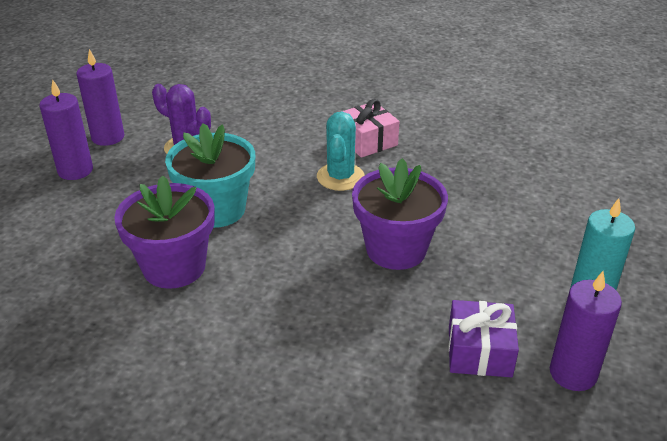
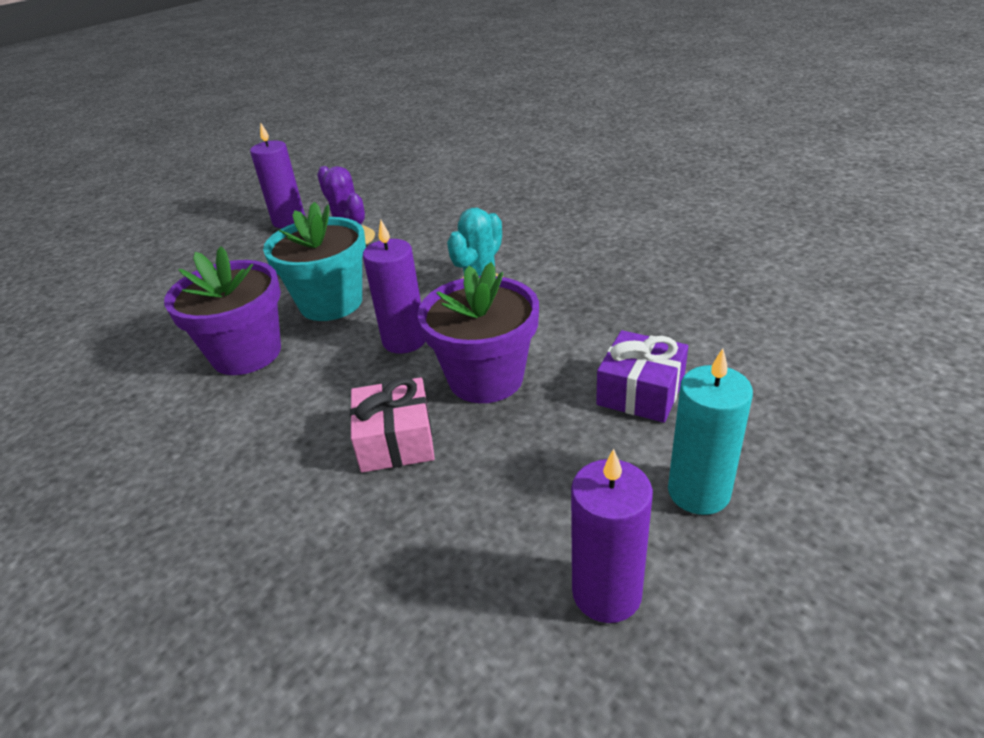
camera: 25 degrees right, 0 degrees up
purple candle [39,79,93,180] -> purple candle moved to [363,220,425,354]
pink gift [341,99,400,158] -> pink gift moved to [350,377,435,473]
purple gift [448,300,519,377] -> purple gift moved to [596,330,688,423]

